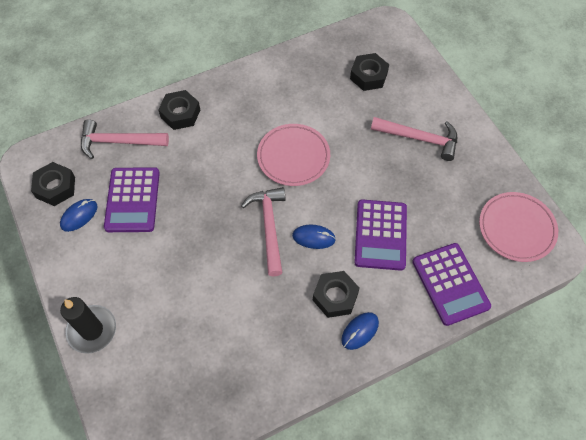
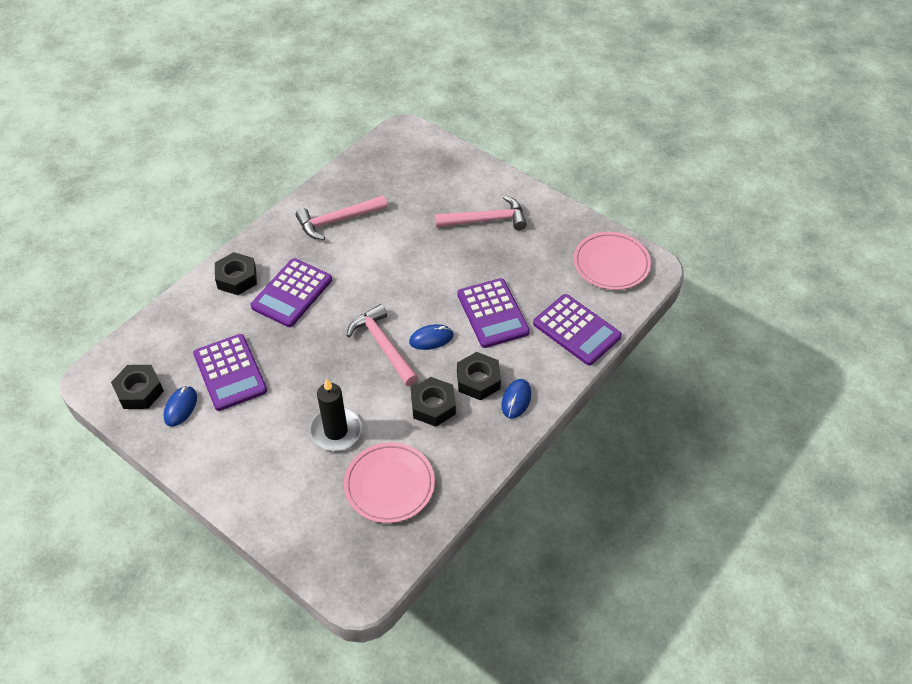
camera: 25 degrees left, 10 degrees down
black candle [60,297,116,354] -> black candle moved to [309,378,362,451]
pink hammer [81,119,169,159] -> pink hammer moved to [295,195,387,240]
pink plate [257,124,330,186] -> pink plate moved to [344,442,435,523]
black nut [350,53,389,91] -> black nut moved to [411,377,456,427]
none -> purple calculator [251,258,332,327]

